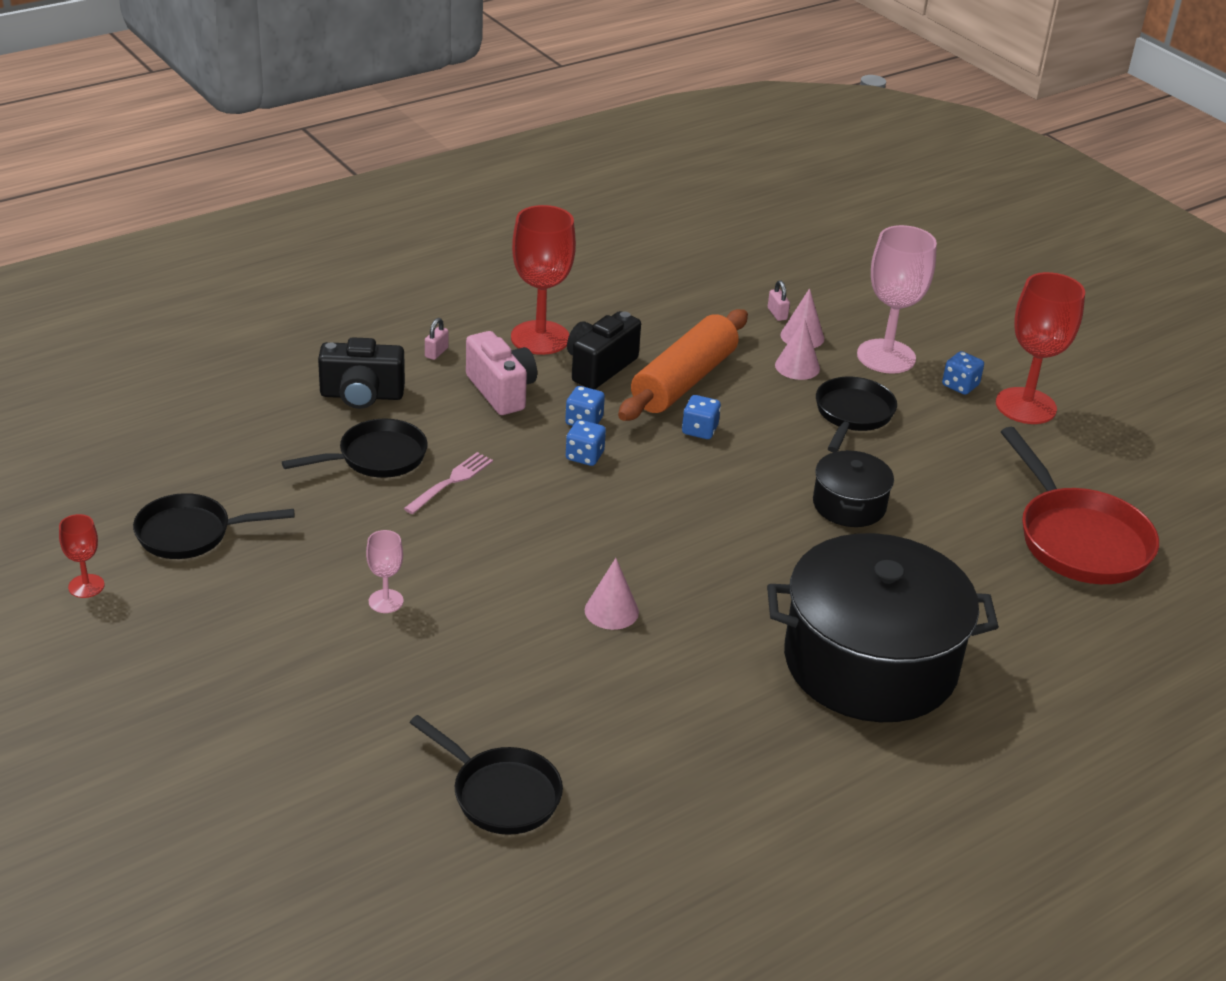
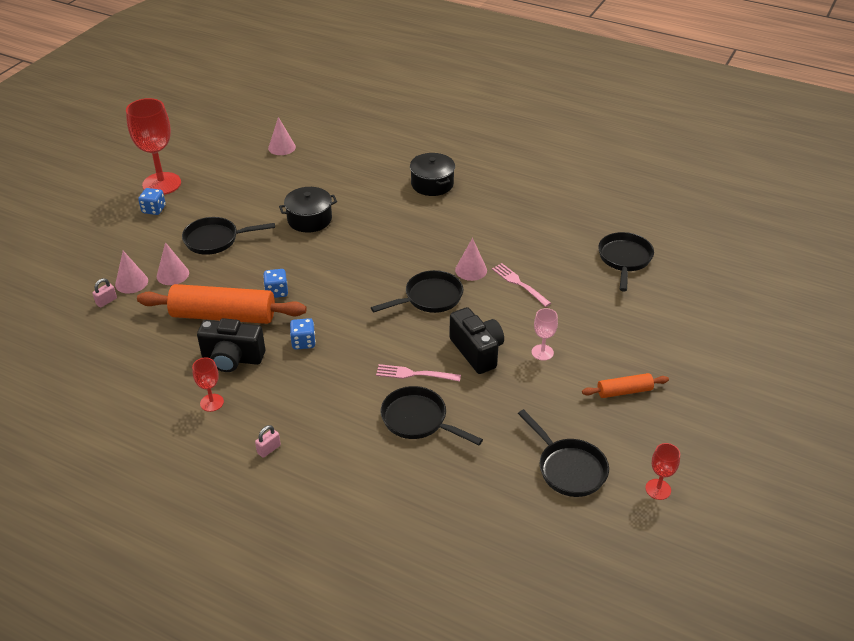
camera: 115 degrees left, 5 degrees up
black camera [318,337,405,409] -> black camera moved to [449,307,504,374]
pink padlock [425,318,449,360] -> pink padlock turned 45 degrees counterclockwise [255,425,281,458]
pink camera [466,331,537,415] -> none
red goblet [511,205,576,355] -> red goblet [192,358,224,412], size x0.48
blue dice [566,420,606,466] -> none
black pot [767,533,999,722] -> black pot [410,153,455,196], size x0.47
pink goblet [857,225,937,374] -> none
red pan [1001,427,1159,584] -> pink cone [268,117,296,155]
none -> black pan [371,270,463,313]
none -> pink fork [492,263,551,307]
none -> orange rolling pin [582,373,669,398]

